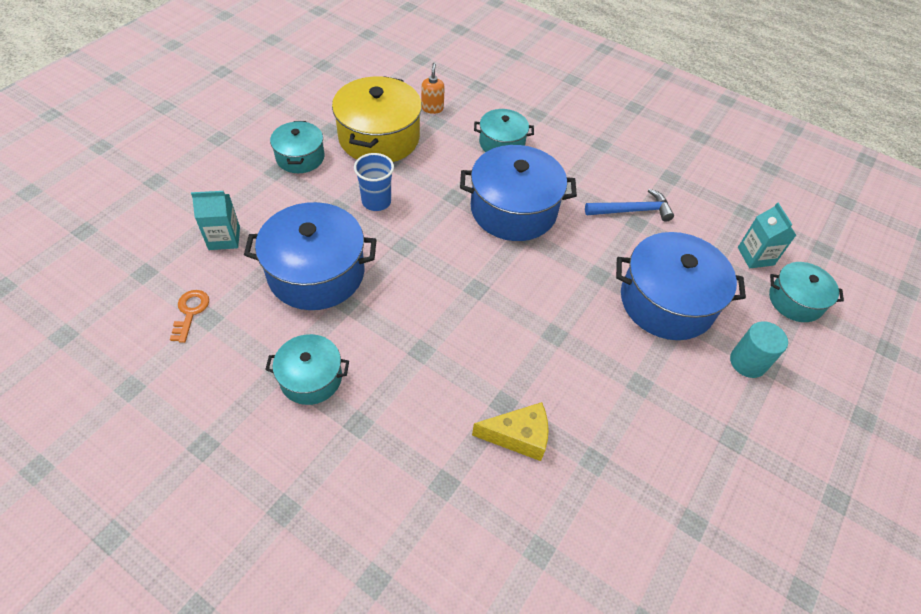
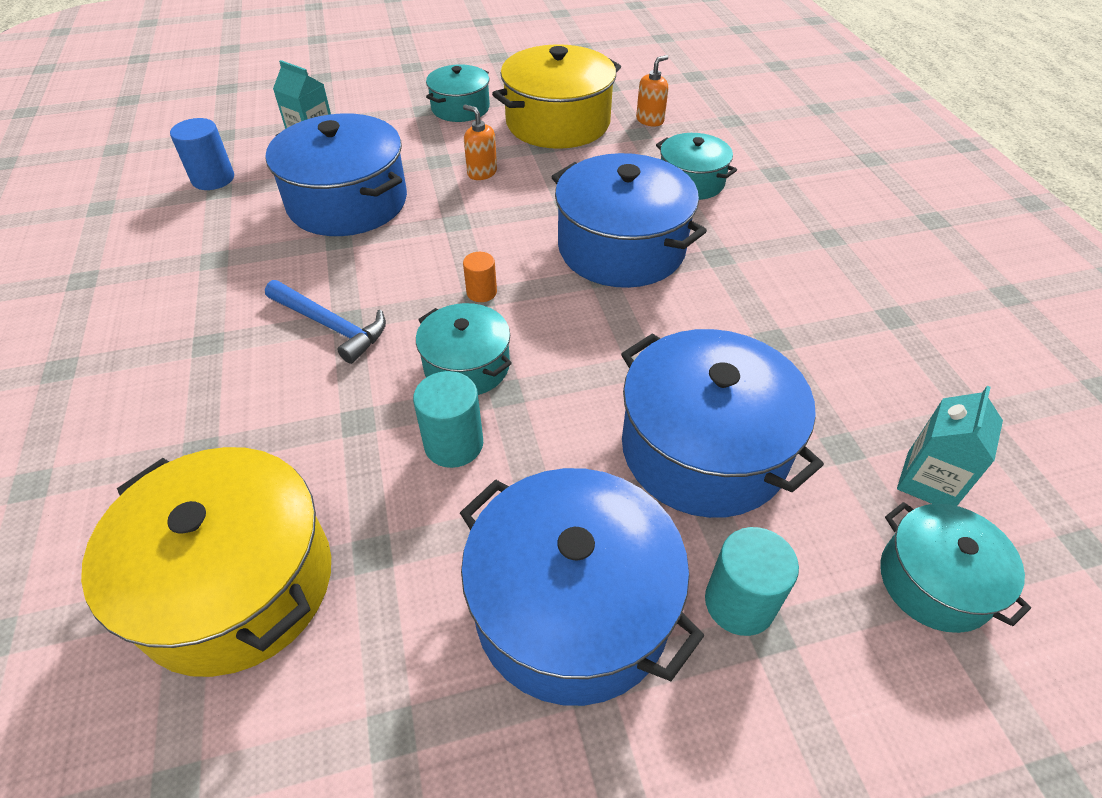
camera: 45 degrees right, 5 degrees down
orange key [170,290,209,343] -> blue cylinder [170,118,234,190]
turquoise pot [265,334,349,405] -> turquoise pot moved to [416,303,512,395]
blue cup [354,153,394,211] -> orange soap dispenser [463,105,497,180]
yellow cheese [472,402,549,461] -> none
blue hammer [585,189,674,222] -> blue hammer moved to [265,280,386,364]
none -> yellow pot [81,447,331,677]
none -> turquoise cylinder [413,371,483,468]
none -> blue pot [460,468,704,706]
none -> orange cylinder [463,252,497,302]

